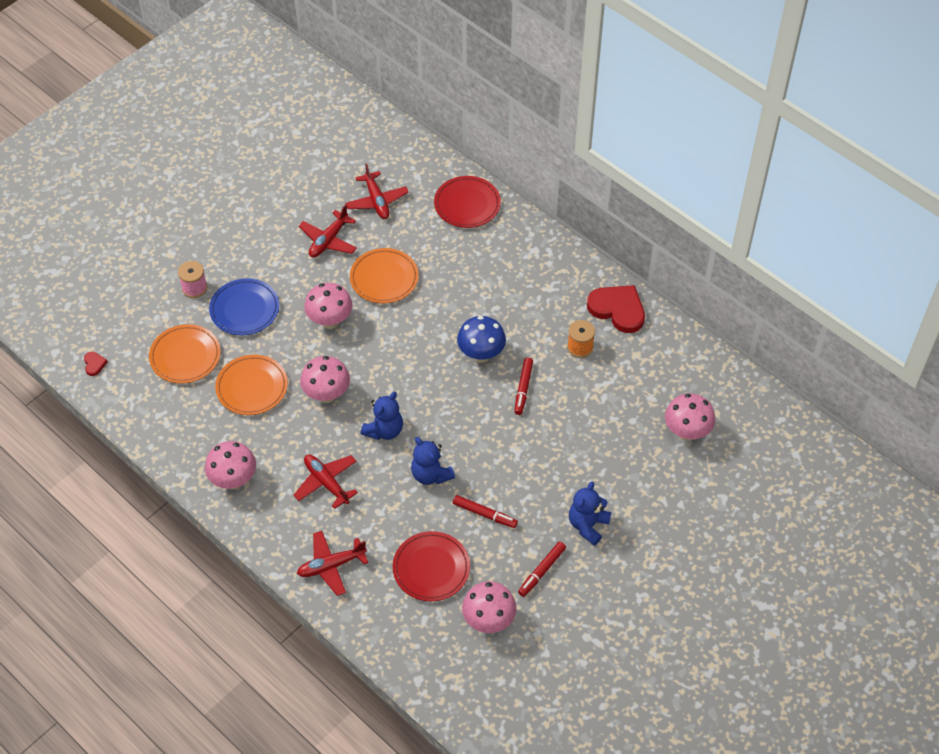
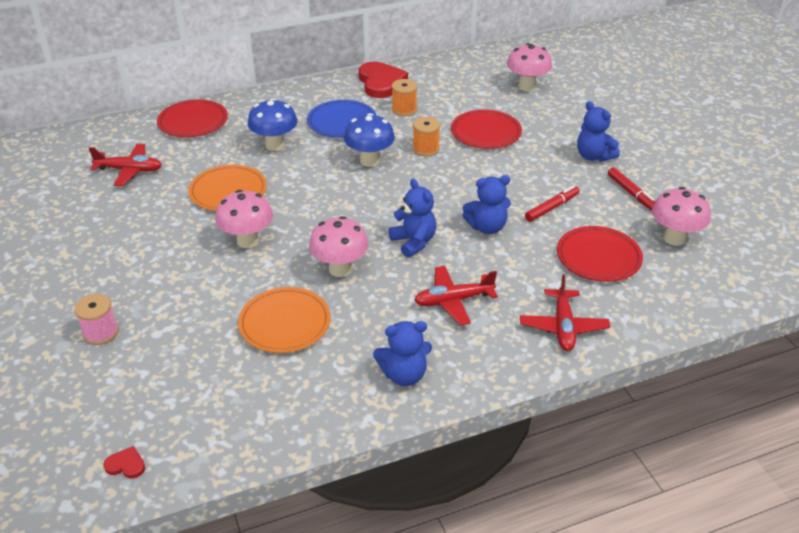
camera: 65 degrees left, 15 degrees down
orange plate [149,324,221,384] -> none
pink mushroom [205,441,256,489] -> blue teddy bear [373,321,432,386]
blue plate [209,278,279,335] -> blue plate moved to [307,100,377,138]
red plane [299,204,357,257] -> none
red marker [514,358,533,415] -> orange spool [413,117,440,156]
red heart [587,285,645,333] -> red heart turned 105 degrees clockwise [359,62,408,98]
none -> blue mushroom [248,98,297,151]
none -> red plate [451,110,522,149]

